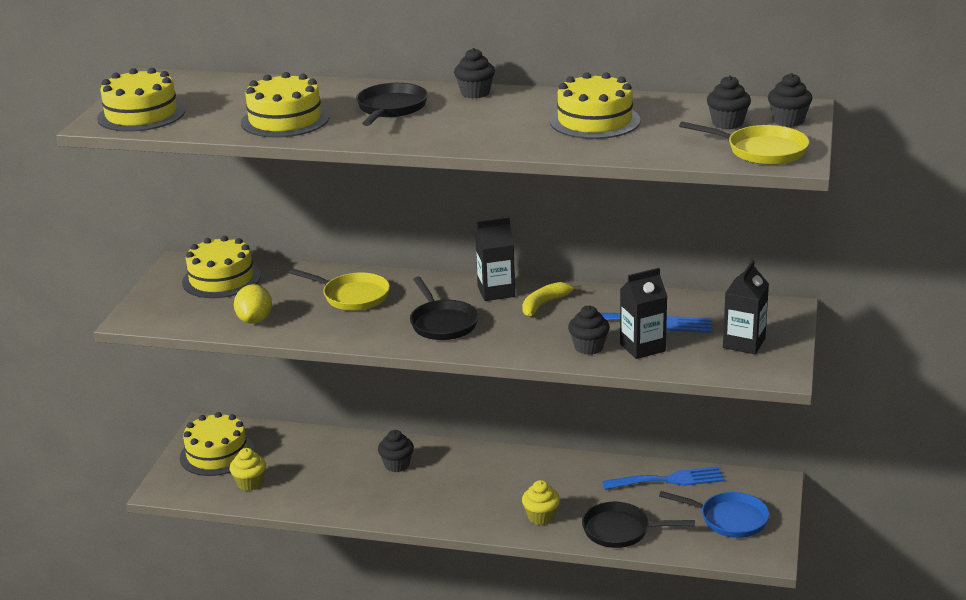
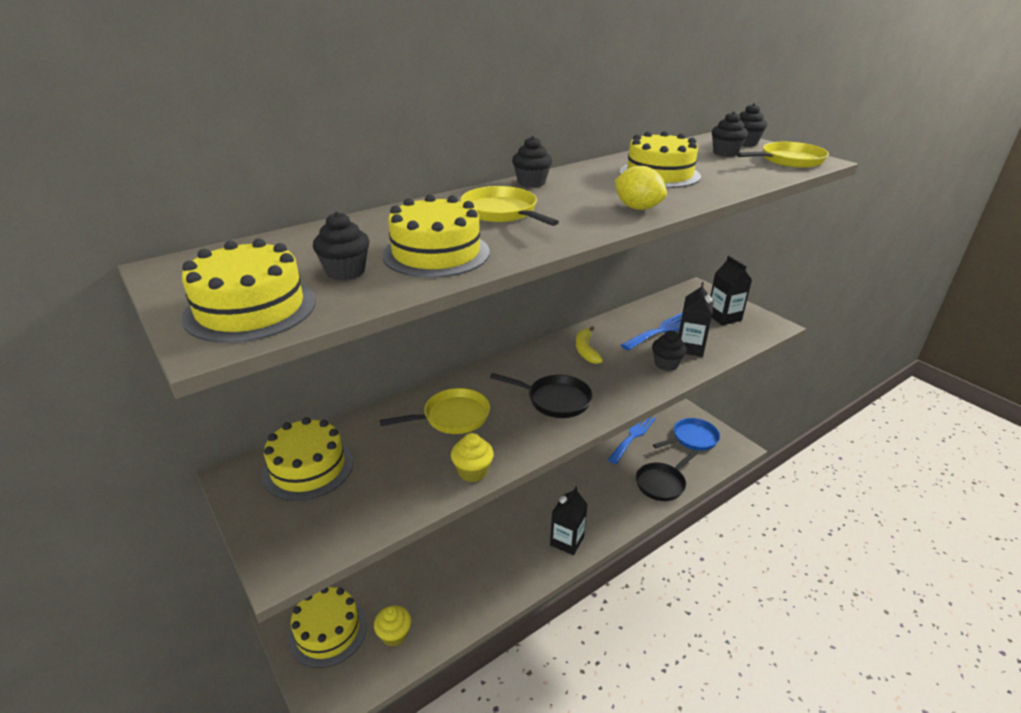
camera: 50 degrees left, 5 degrees up
yellow lemon [234,284,272,324] -> yellow lemon moved to [615,166,667,210]
black pan [356,83,428,126] -> yellow pan [460,186,559,226]
black cupcake [378,430,414,472] -> black cupcake moved to [313,212,370,281]
black carton [475,218,515,301] -> black carton moved to [550,486,588,555]
yellow cupcake [522,480,560,525] -> yellow cupcake moved to [451,433,494,482]

